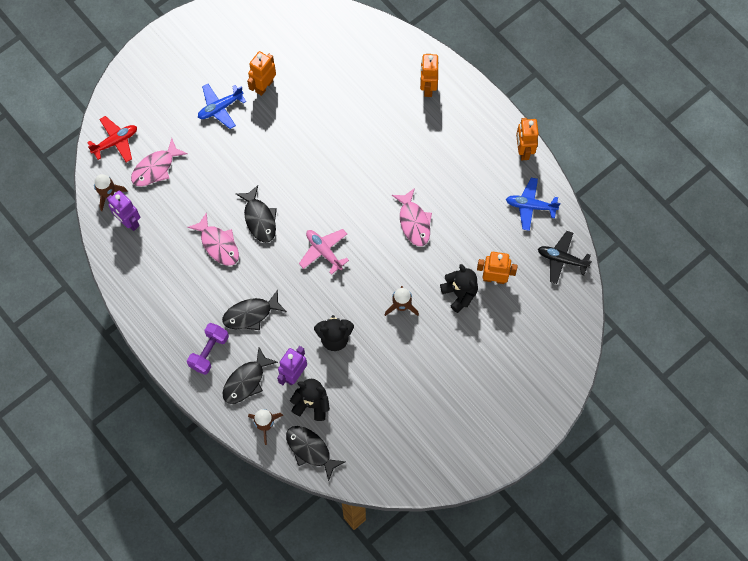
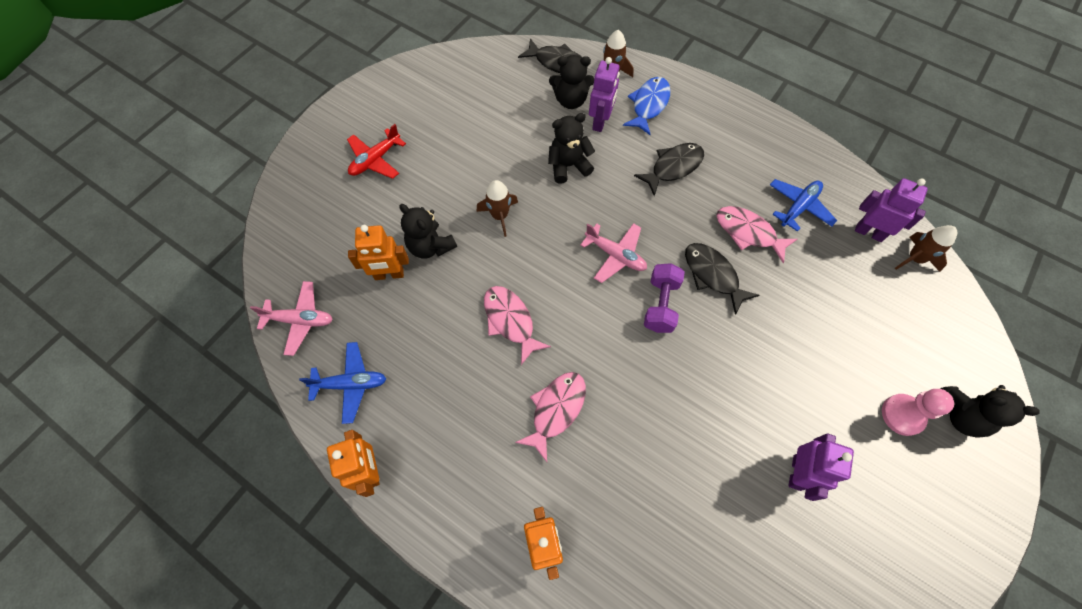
camera: 165 degrees right, 5 degrees down
red plane [87,116,137,162] -> red plane moved to [347,124,406,179]
pink fish [131,138,188,186] -> pink fish moved to [515,372,586,462]
purple dumbbell [187,323,229,375] -> purple dumbbell moved to [644,263,685,333]
blue plane [198,84,247,129] -> blue plane moved to [770,179,837,232]
black fish [222,348,278,404] -> blue fish [623,77,671,135]
orange robot [247,51,276,96] -> purple robot [788,433,854,501]
black plane [538,231,592,284] -> pink plane [250,281,333,356]
none -> pink pawn [882,389,954,436]
none -> black teddy bear [941,385,1040,438]

